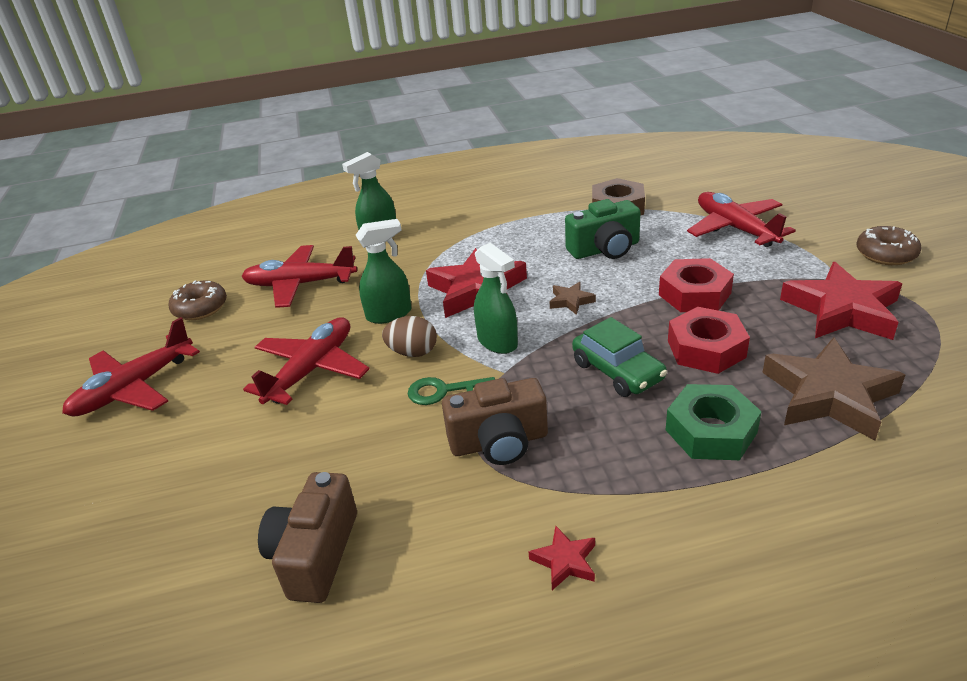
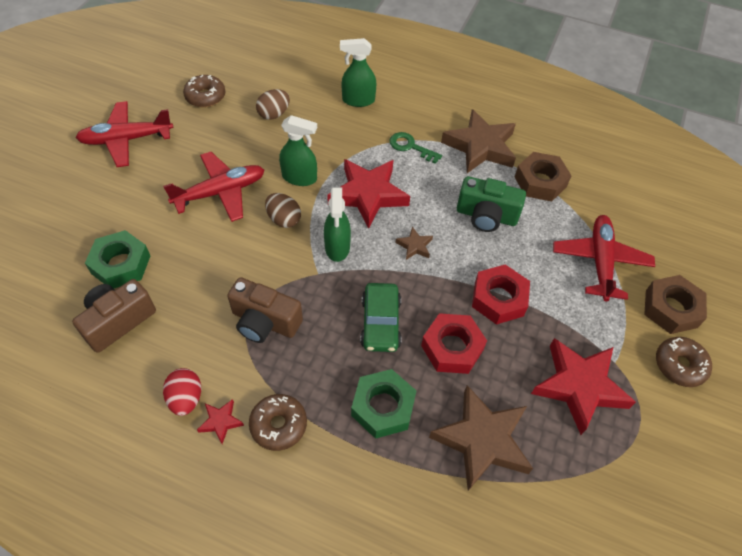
camera: 30 degrees right, 20 degrees up
red plane [241,245,357,308] -> brown egg [256,89,290,120]
green key [408,377,495,405] -> green key moved to [390,132,442,164]
none -> green nut [85,230,150,289]
none -> red egg [163,368,201,416]
none -> brown donut [249,394,307,451]
none -> brown star [441,109,516,173]
none -> brown nut [644,275,707,334]

